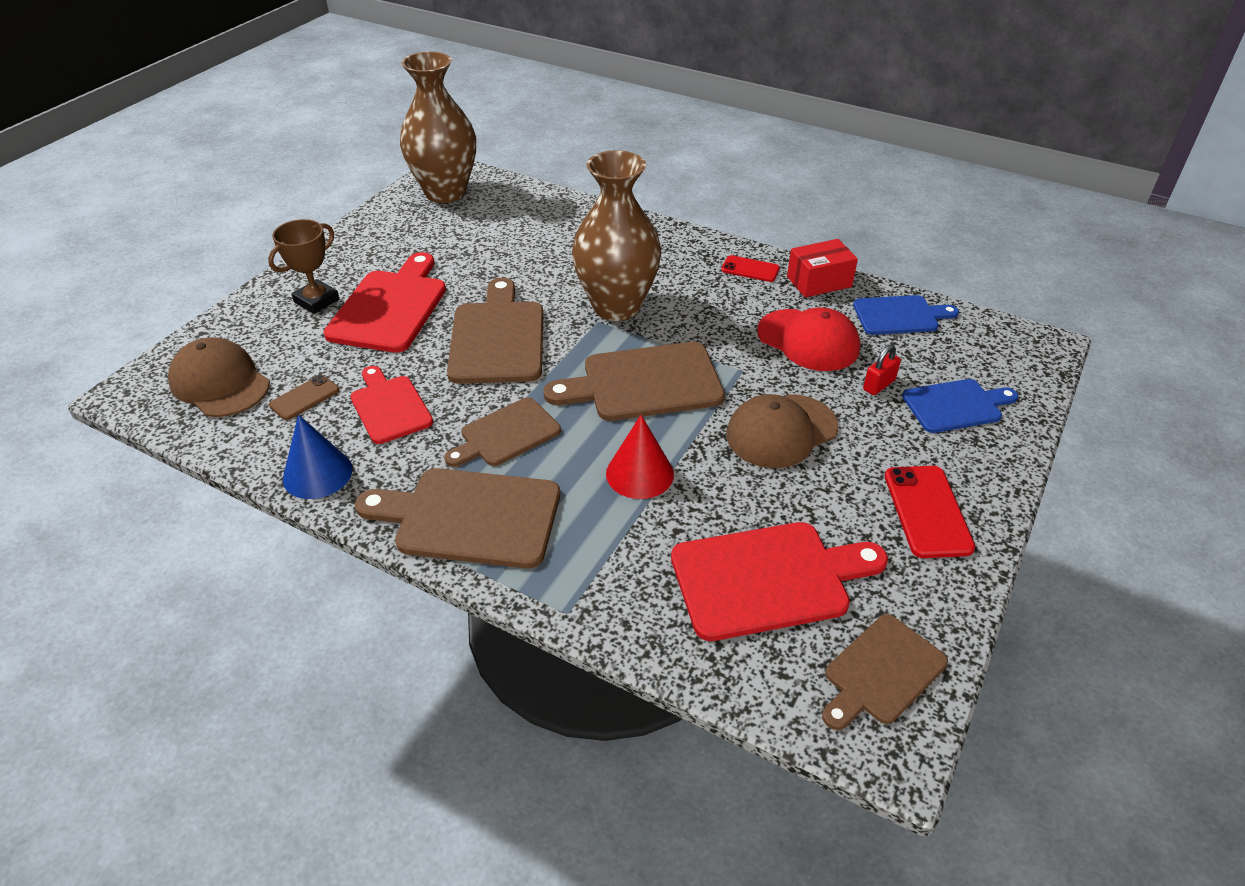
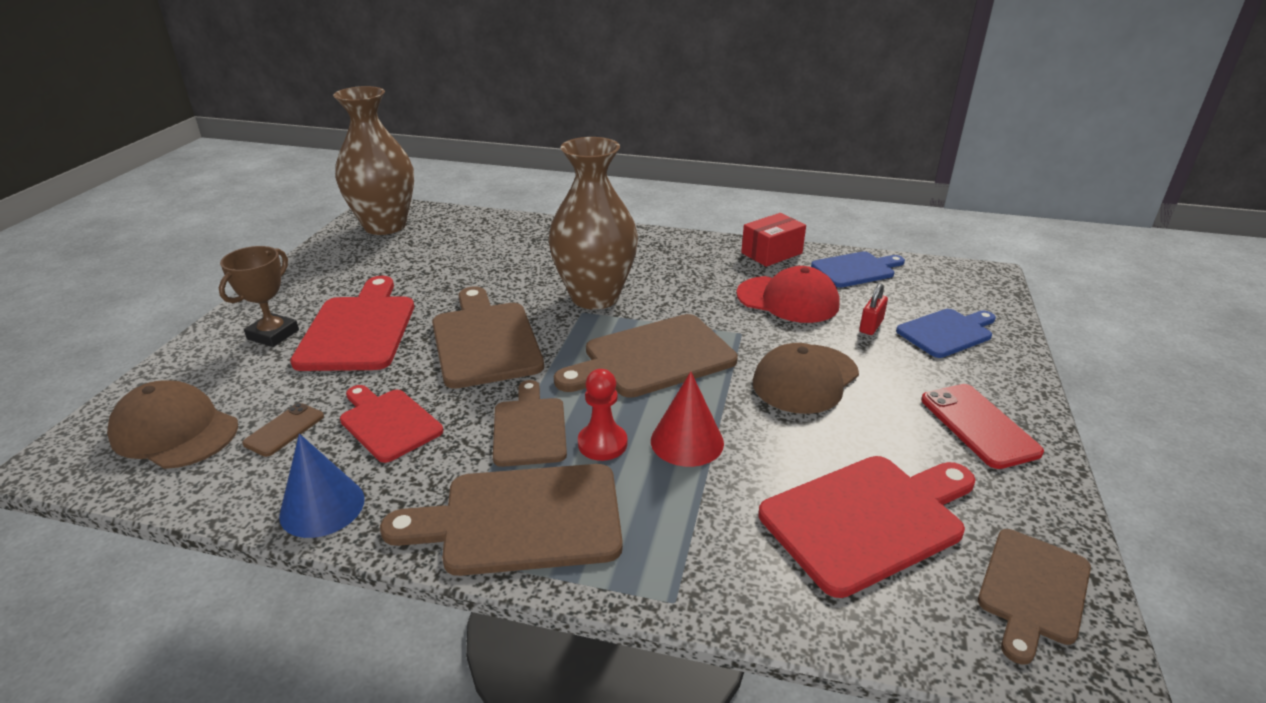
camera: 15 degrees left, 10 degrees down
brown cutting board [444,397,561,467] -> brown cutting board turned 135 degrees clockwise [493,380,567,467]
red phone [721,255,780,282] -> none
none -> red pawn [578,369,627,461]

